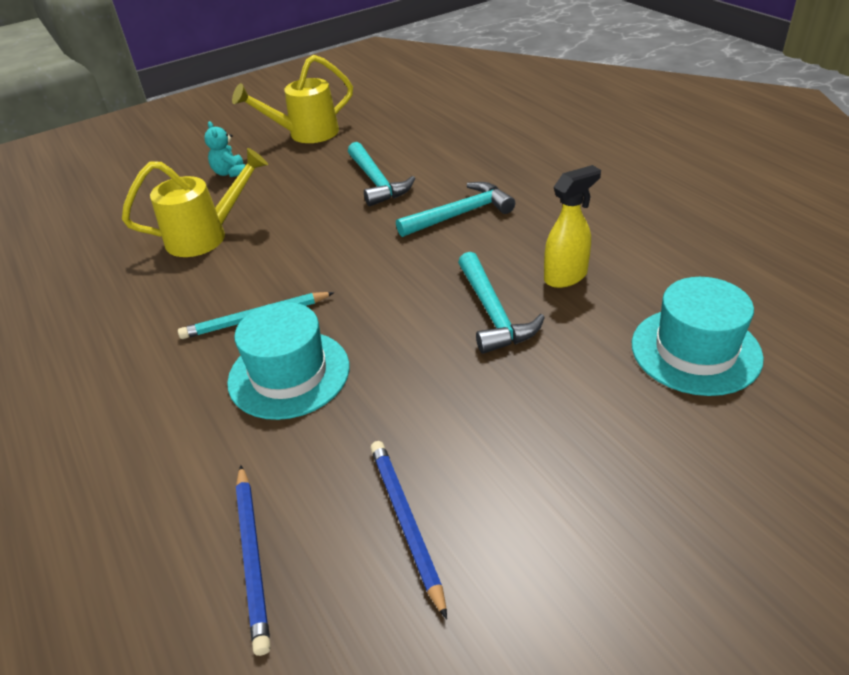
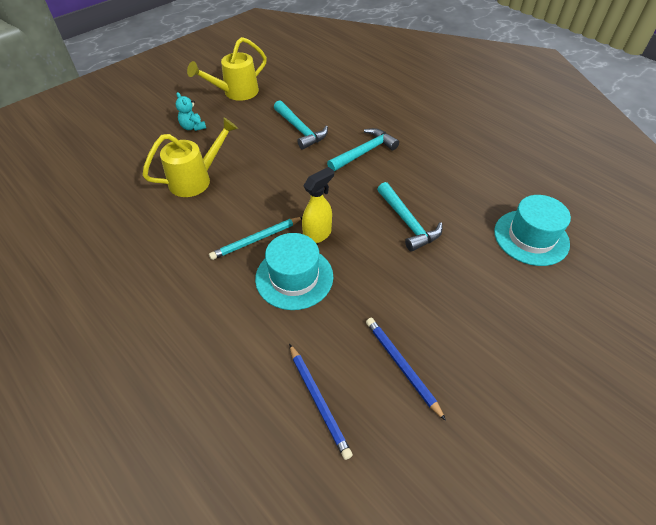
camera: 15 degrees left, 10 degrees up
yellow spray bottle [544,165,601,288] -> yellow spray bottle moved to [302,167,334,244]

